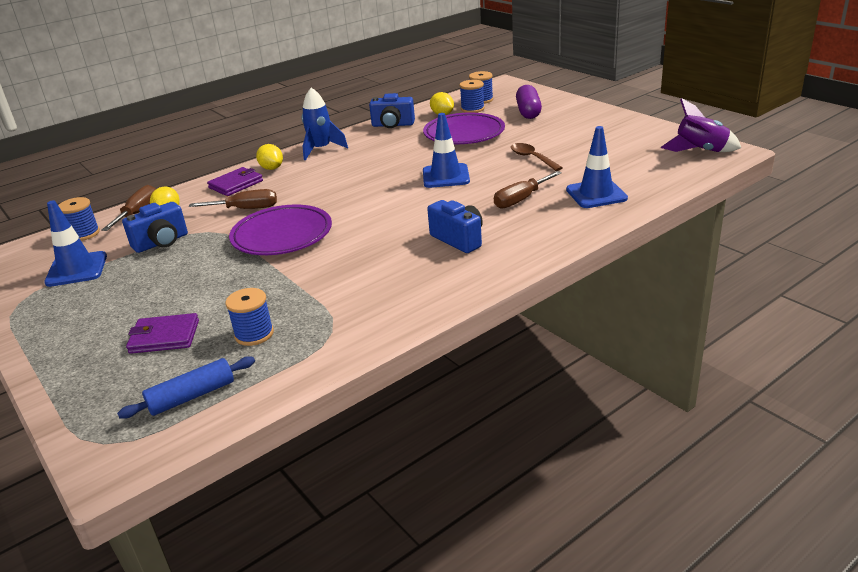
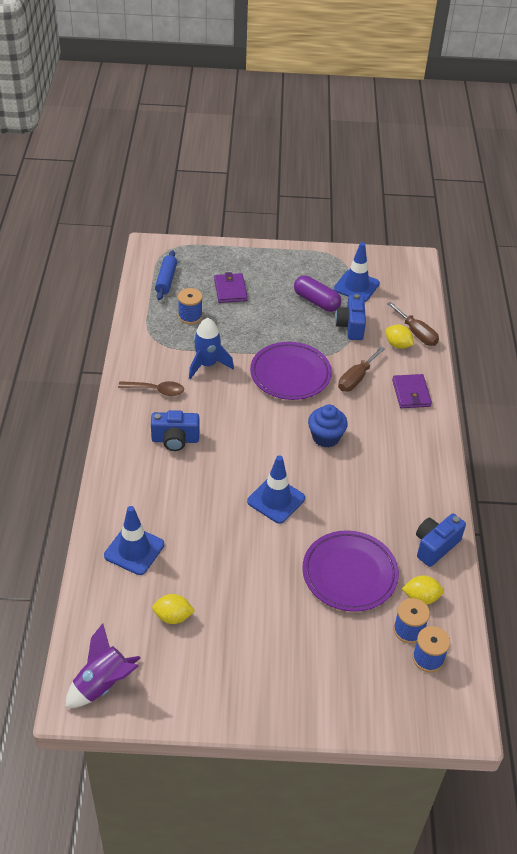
camera: 125 degrees right, 15 degrees up
blue spool [58,197,100,241] -> none
purple wallet [126,313,199,354] -> purple wallet turned 45 degrees counterclockwise [214,272,248,303]
yellow lemon [256,144,283,170] -> yellow lemon moved to [152,594,195,624]
blue rocket [302,88,348,160] -> blue rocket moved to [189,318,234,379]
brown screwdriver [494,171,562,209] -> none
brown spoon [511,143,563,171] -> brown spoon moved to [118,381,184,396]
purple capsule [516,85,542,119] -> purple capsule moved to [294,275,342,312]
none -> blue cupcake [308,405,348,448]

